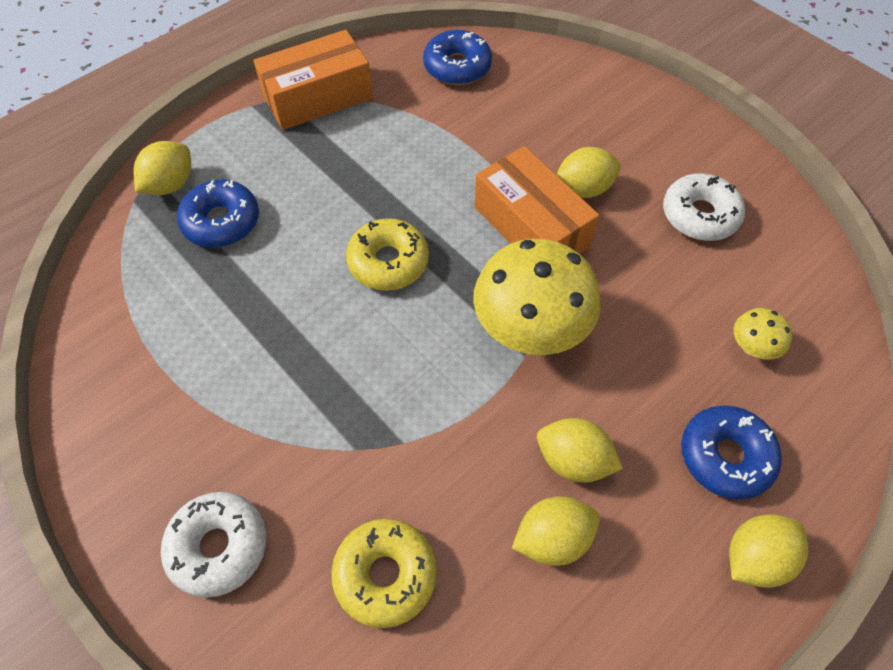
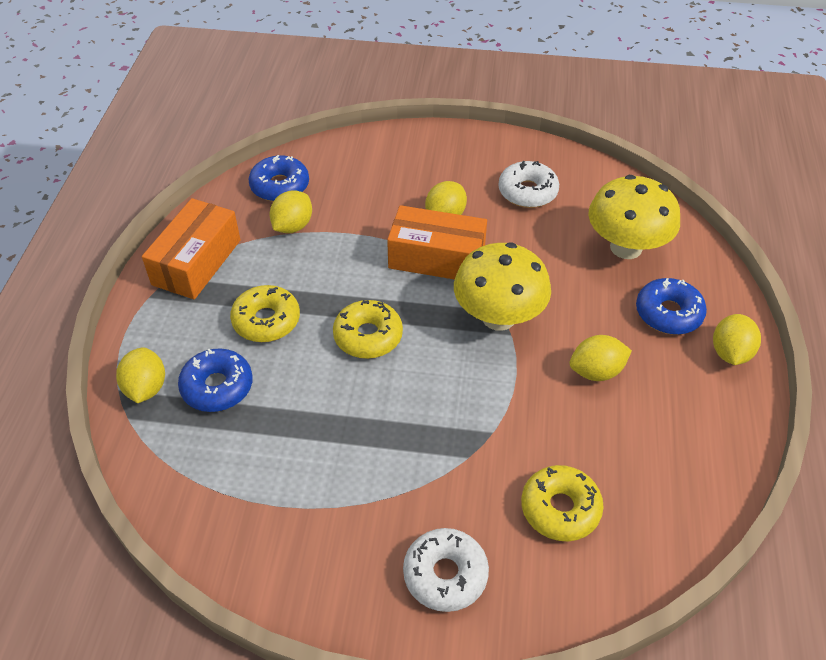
camera: 40 degrees left, 10 degrees down
yellow lemon [512,497,600,566] -> yellow lemon moved to [270,191,312,233]
yellow mushroom [734,308,792,360] -> yellow mushroom [588,175,680,259], size x2.22
none -> yellow donut [230,285,300,342]

